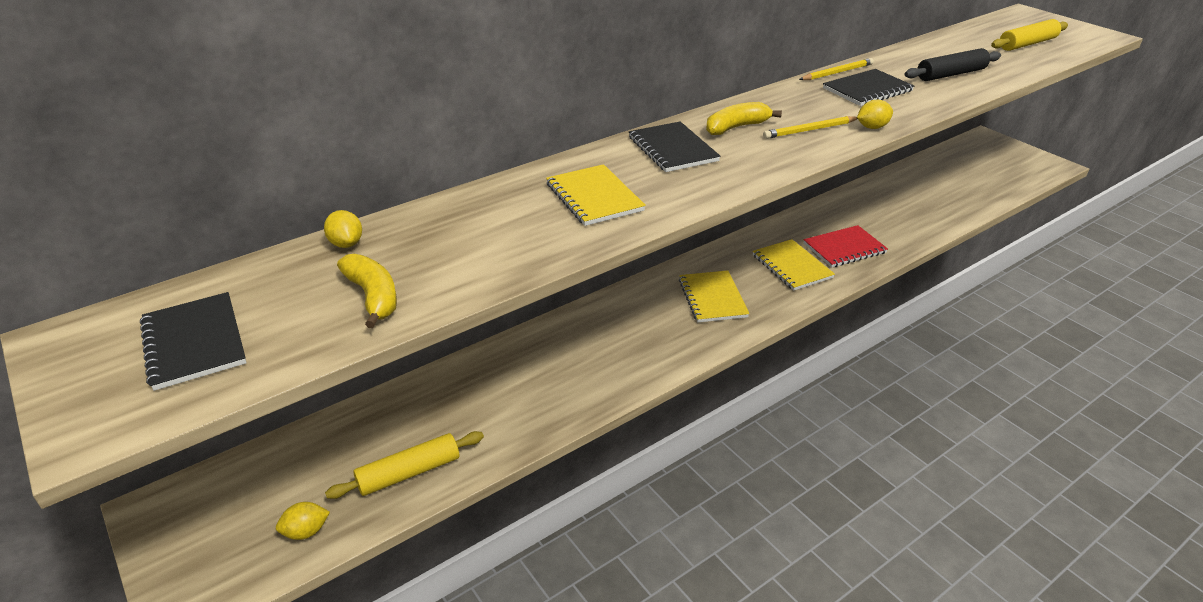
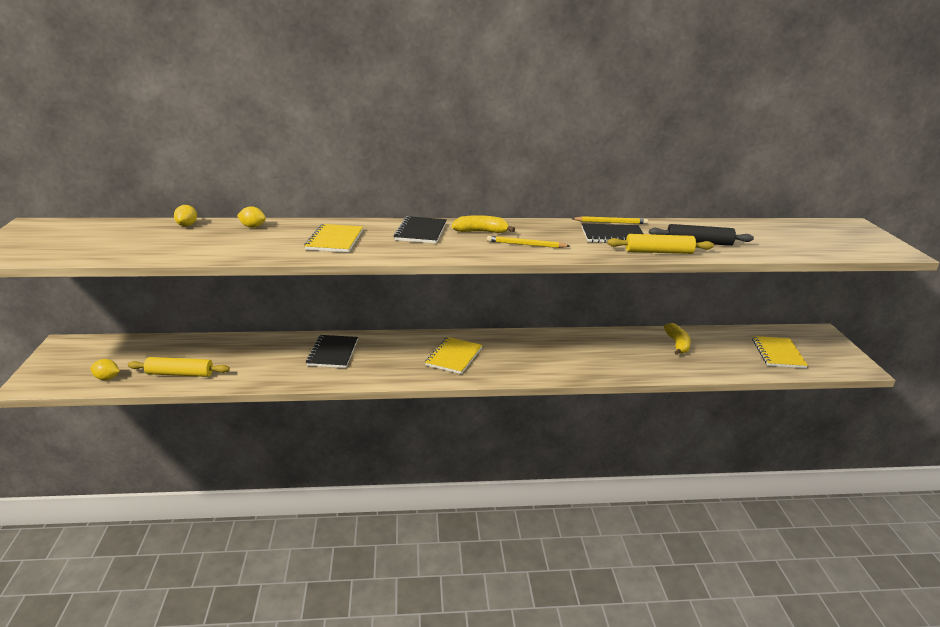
camera: 30 degrees right, 10 degrees down
black notebook [140,292,247,391] -> black notebook moved to [306,335,358,368]
yellow banana [337,254,397,328] -> yellow banana moved to [664,323,691,355]
yellow notebook [753,239,835,291] -> yellow notebook moved to [752,336,808,368]
red notebook [804,225,888,268] -> none
yellow lemon [857,100,893,129] -> yellow lemon moved to [237,206,266,228]
yellow rolling pin [991,19,1068,51] -> yellow rolling pin moved to [607,234,714,254]

